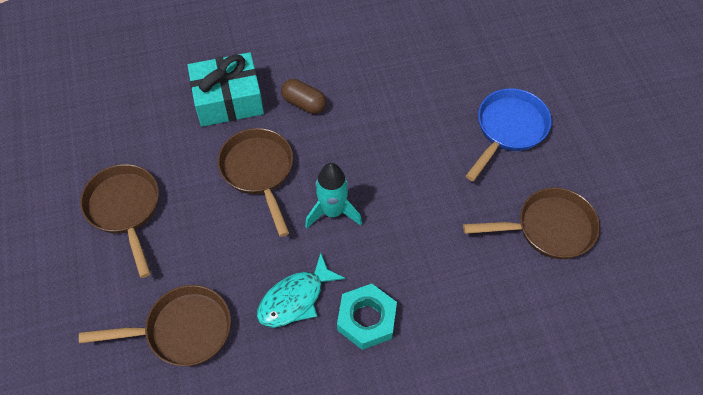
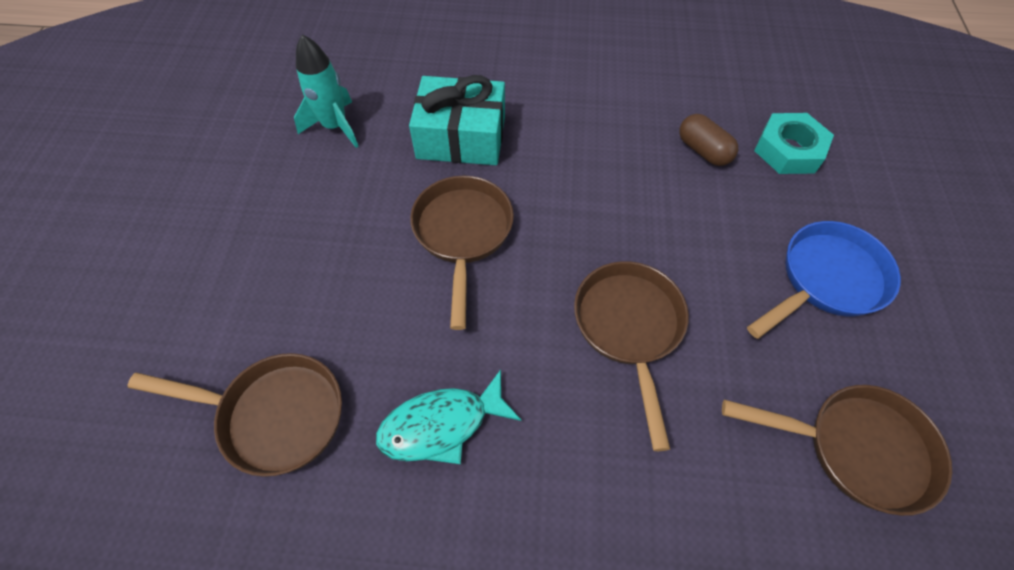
camera: 20 degrees right, 0 degrees up
brown pan [80,164,159,278] -> brown pan moved to [574,261,689,451]
brown capsule [281,79,326,114] -> brown capsule moved to [679,114,738,166]
turquoise rocket [305,163,362,228] -> turquoise rocket moved to [294,34,358,148]
turquoise nut [337,284,397,350] -> turquoise nut moved to [754,113,834,174]

